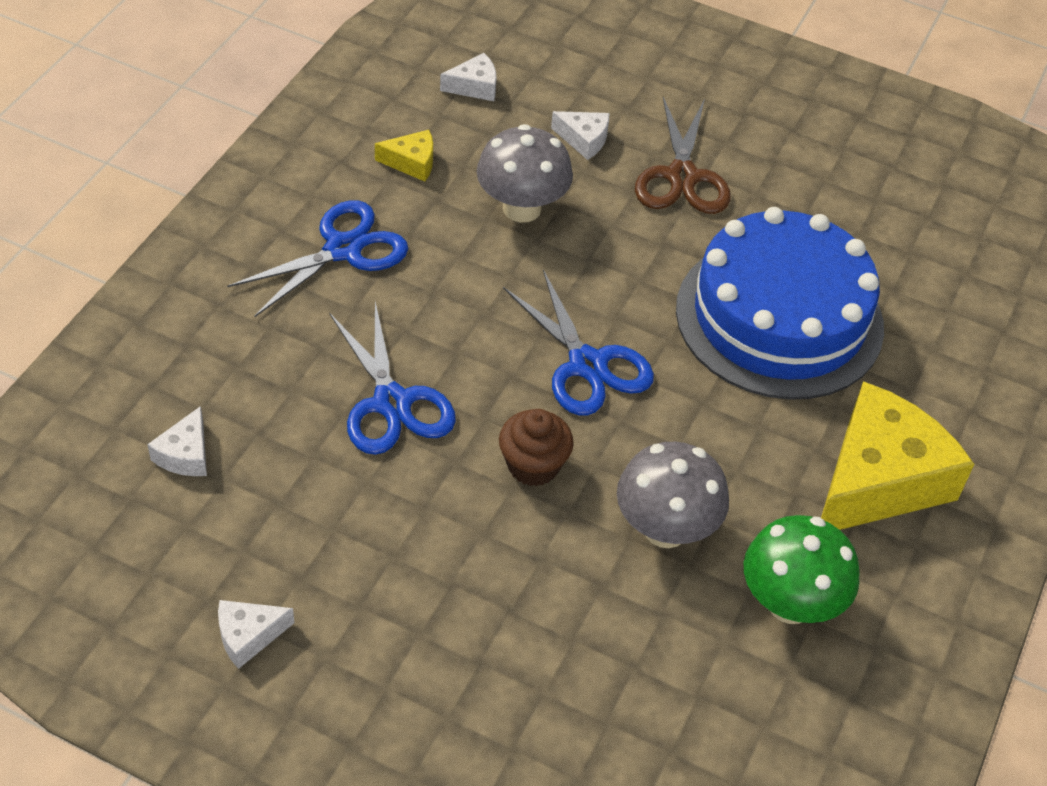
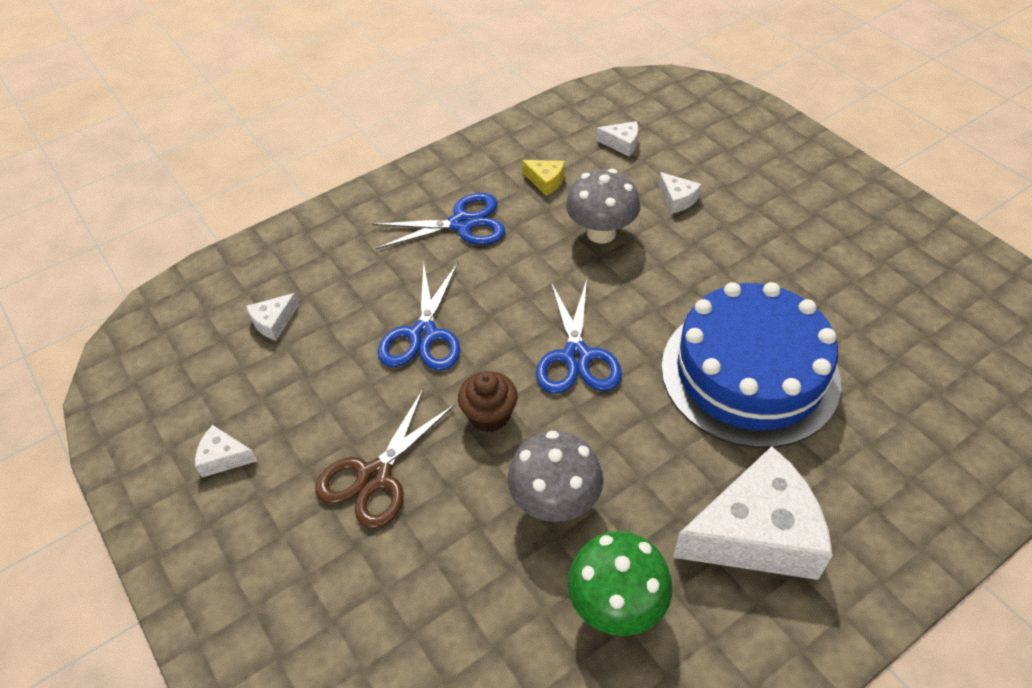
camera: 35 degrees right, 0 degrees up
brown scissors [635,97,731,214] -> brown scissors moved to [315,389,455,529]
yellow cheese [821,381,974,530] -> white cheese [673,446,833,580]

